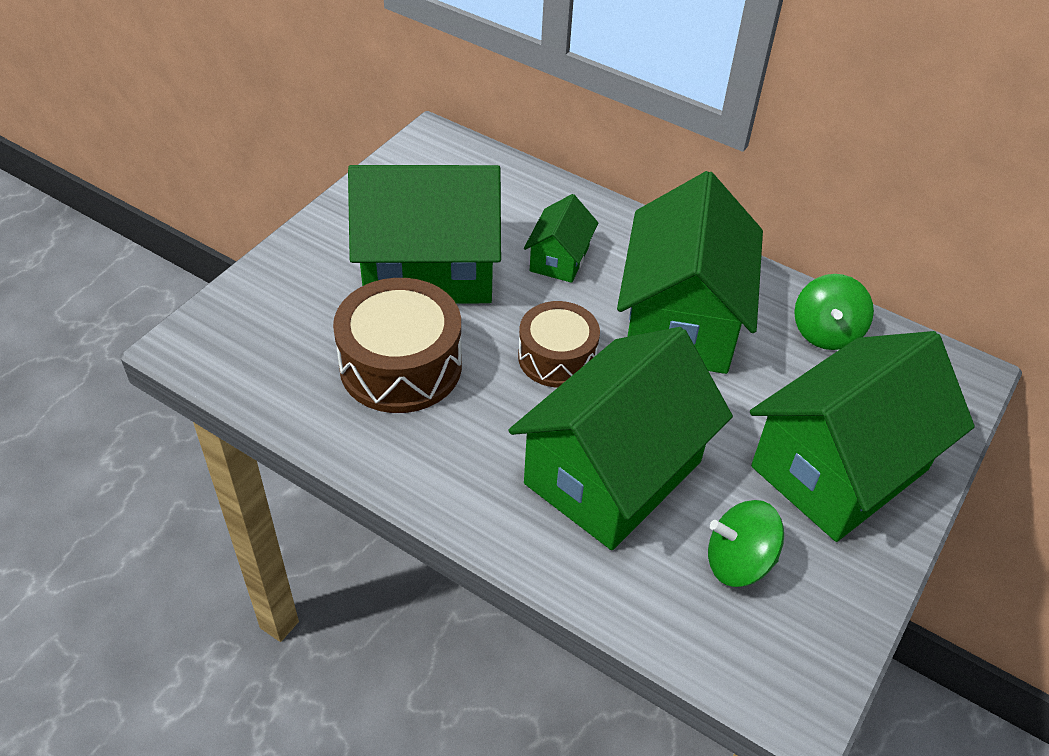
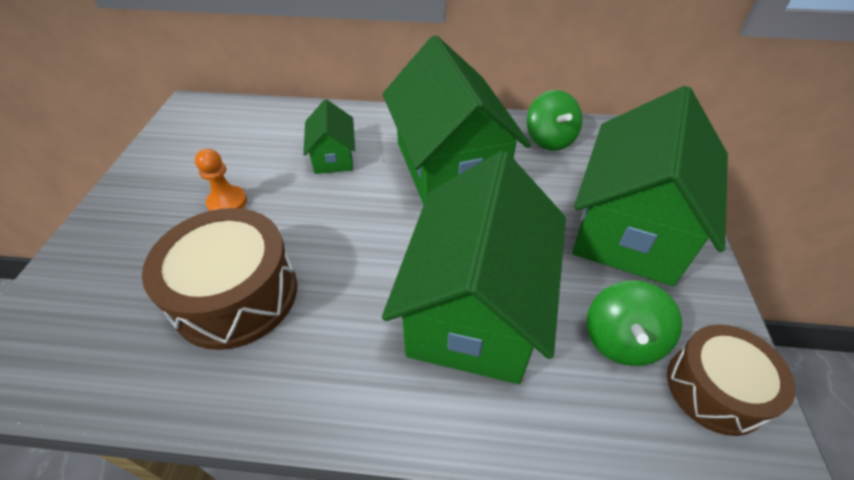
camera: 25 degrees left, 0 degrees up
green house [348,165,501,304] -> orange pawn [195,149,247,211]
brown drum [518,301,600,388] -> brown drum moved to [667,324,796,436]
green spinning top [708,500,784,587] -> green spinning top turned 45 degrees counterclockwise [587,280,682,366]

